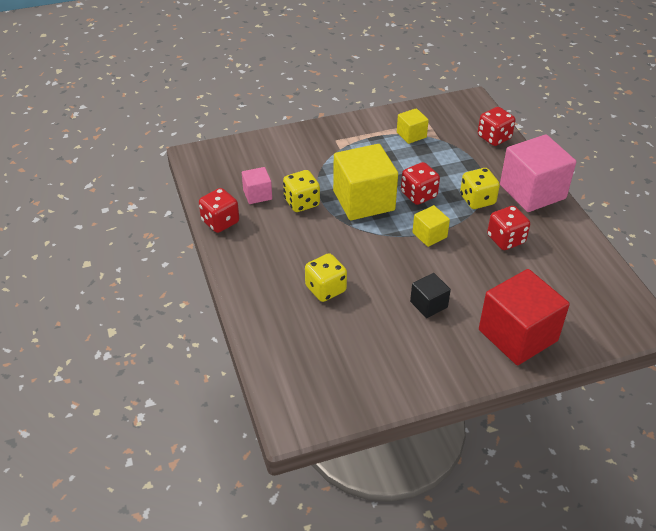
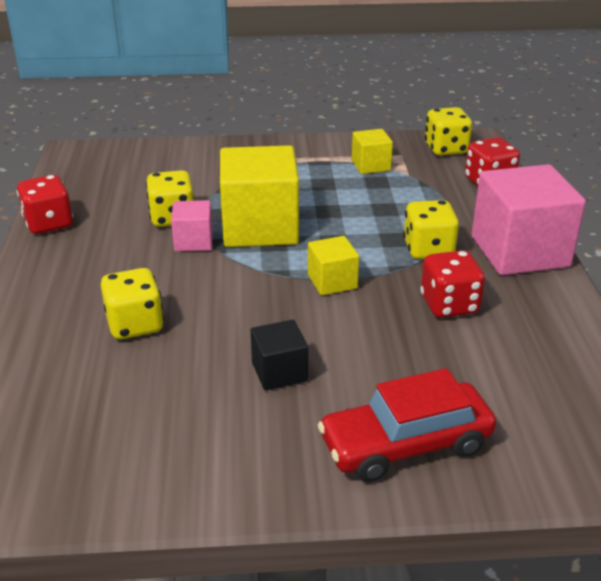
camera: 15 degrees right, 10 degrees down
pink cube [242,167,272,204] -> pink cube moved to [171,200,213,252]
red dice [401,162,440,205] -> none
red cube [479,269,570,365] -> red car [318,368,496,482]
none -> yellow dice [425,107,472,156]

